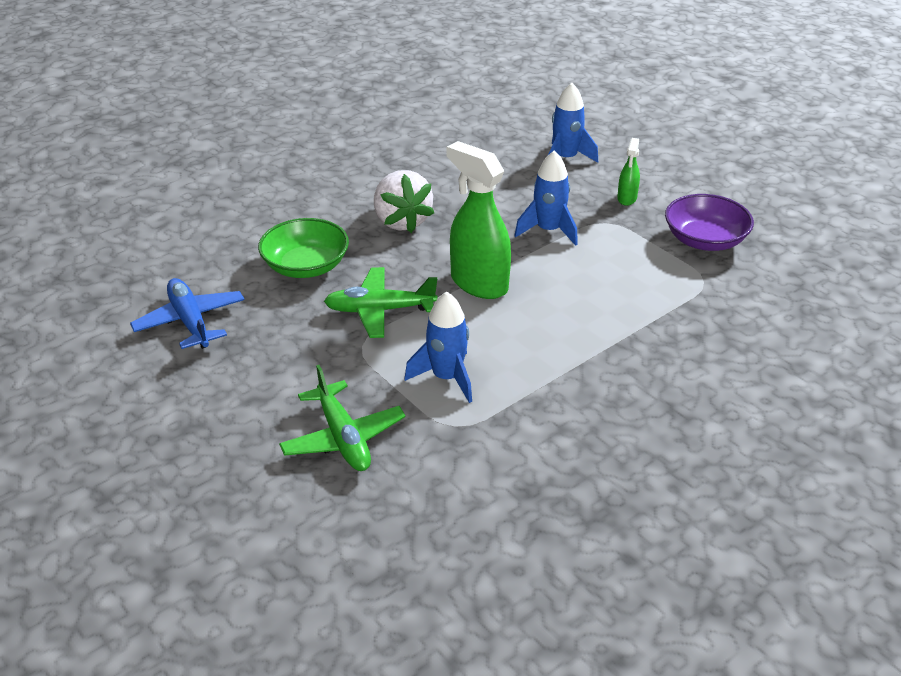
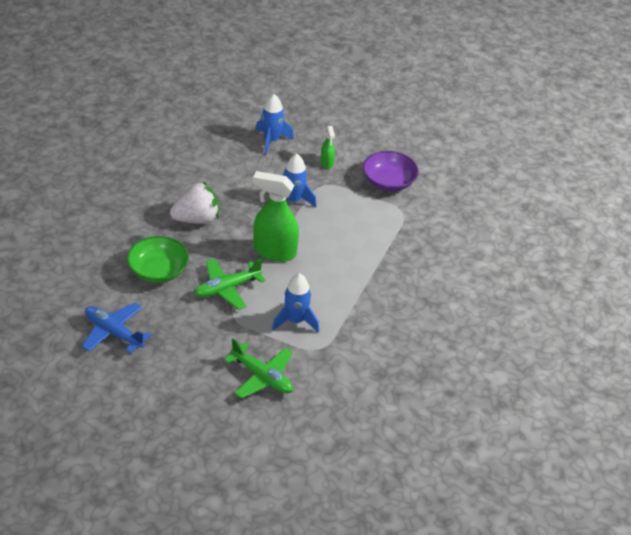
camera: 30 degrees left, 5 degrees up
white strawberry [374,170,434,233] -> white strawberry turned 60 degrees counterclockwise [170,182,219,224]

